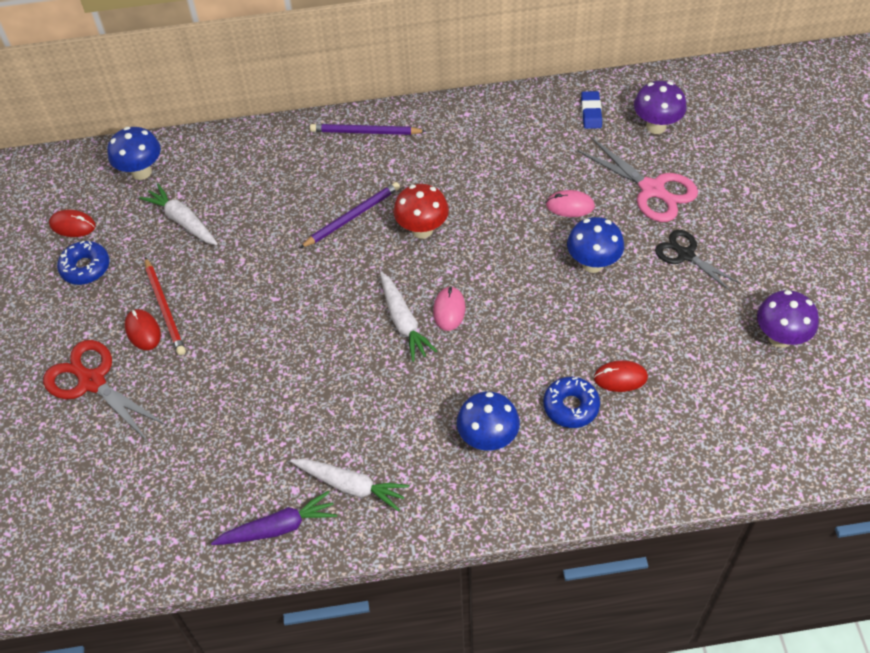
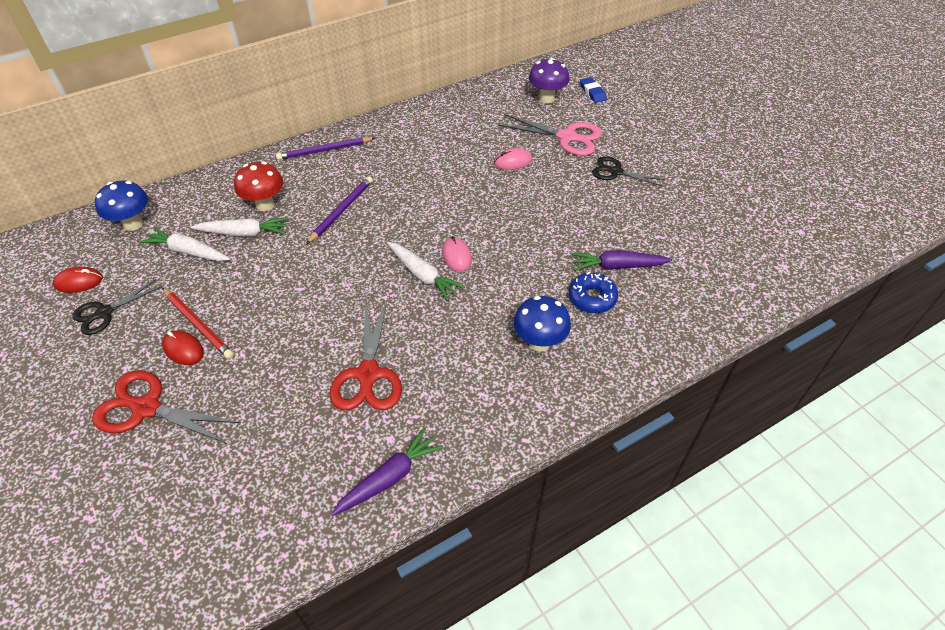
camera: 25 degrees left, 5 degrees down
blue donut [57,241,109,285] -> black scissors [72,279,162,335]
white carrot [290,459,409,511] -> white carrot moved to [191,218,288,237]
red mushroom [393,184,449,239] -> red mushroom moved to [234,162,283,211]
blue mushroom [567,217,624,273] -> none
blue eraser [581,91,602,129] -> blue eraser moved to [580,77,607,103]
red mouse [594,360,648,392] -> purple carrot [571,250,672,271]
purple mushroom [757,290,819,348] -> none
none -> red scissors [330,300,402,410]

